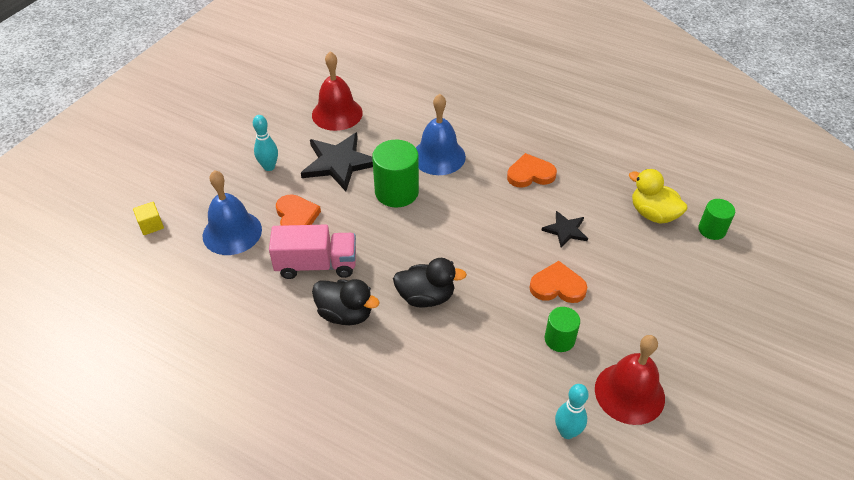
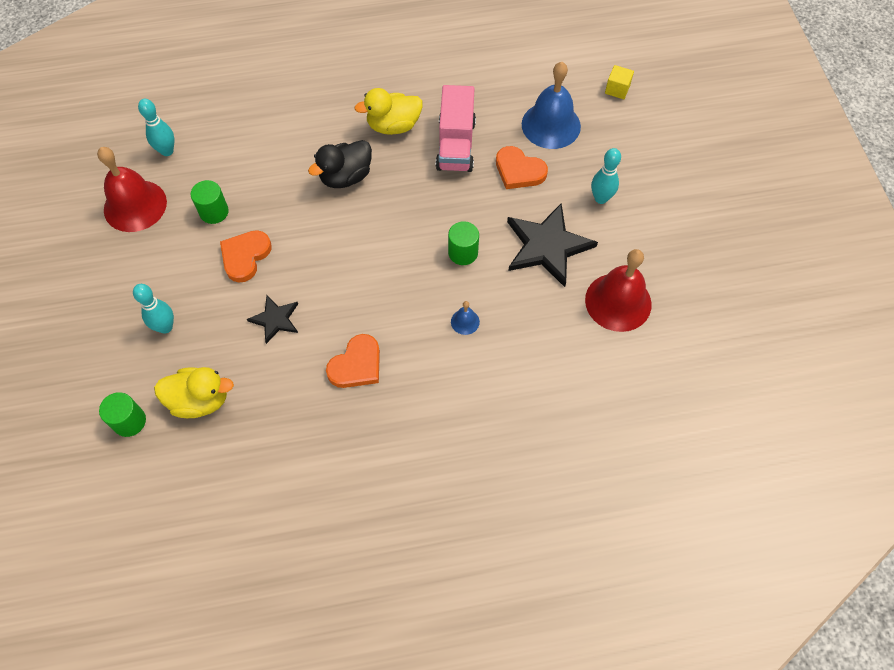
camera: 140 degrees right, 15 degrees up
pink truck [269,225,356,279] -> pink truck turned 45 degrees counterclockwise [436,85,476,172]
black duck [312,279,379,325] -> yellow duck [354,88,423,135]
green cylinder [372,140,419,207] -> green cylinder [448,221,479,265], size x0.59
blue bell [416,94,466,175] -> blue bell [451,301,480,335], size x0.43
orange heart [529,261,587,303] -> orange heart turned 150 degrees clockwise [220,230,272,282]
none -> turquoise bowling pin [133,284,174,334]

